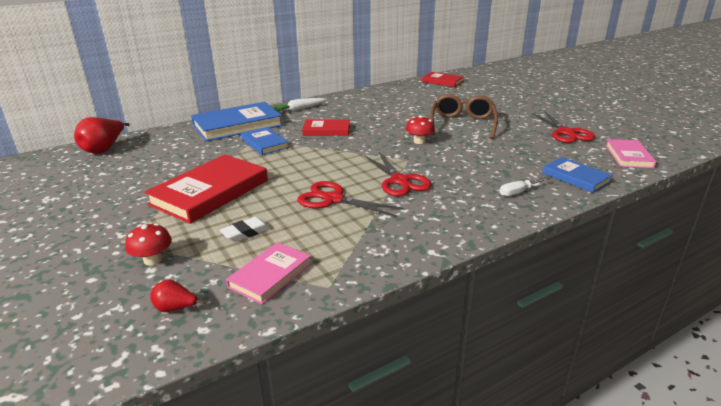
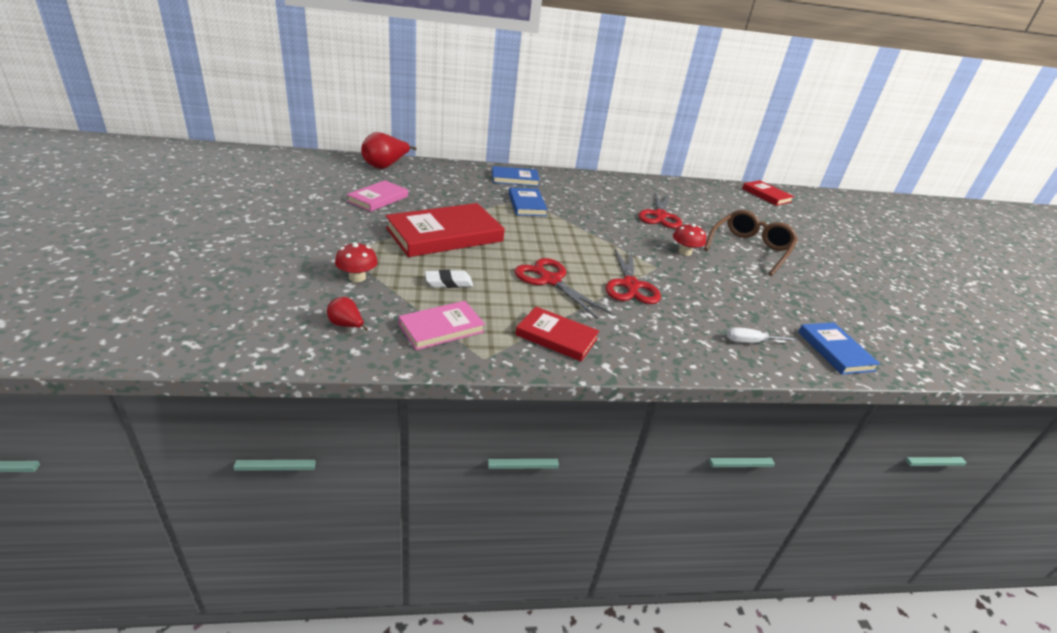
camera: 20 degrees right, 5 degrees up
blue book [191,102,283,142] -> blue book [492,166,540,187], size x0.57
white carrot [272,98,327,112] -> none
red book [302,119,350,136] -> red book moved to [515,307,599,361]
red scissors [532,112,595,143] -> red scissors moved to [639,192,682,228]
pink book [605,139,656,168] -> pink book moved to [346,180,408,212]

